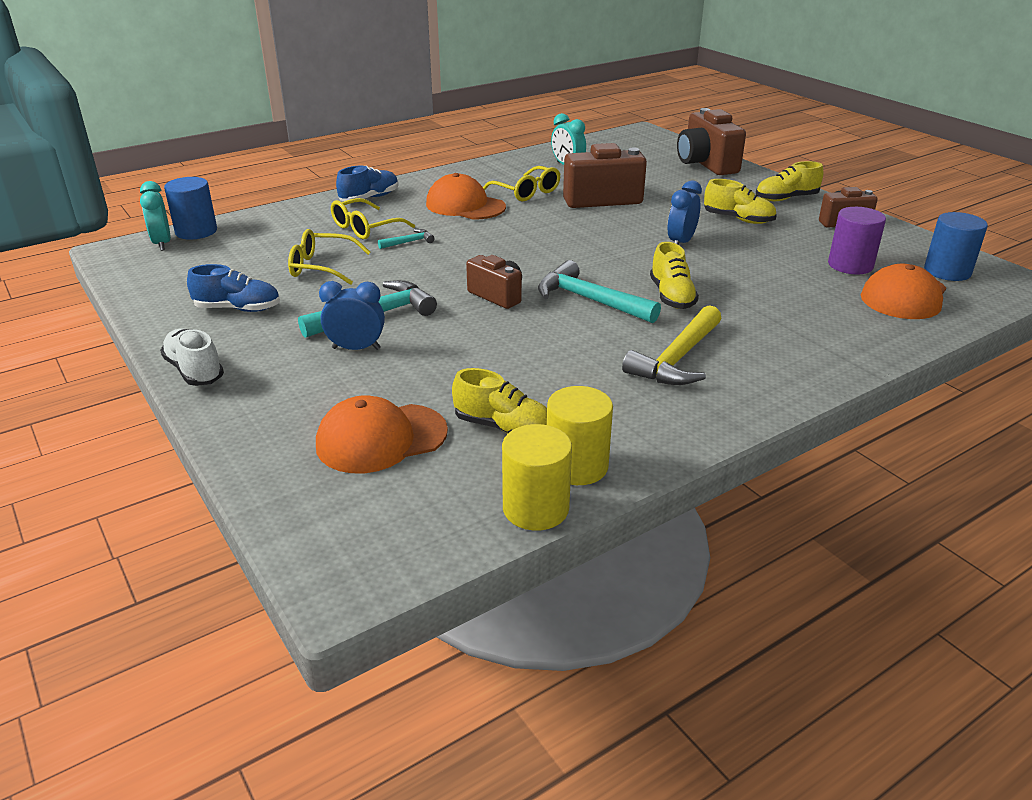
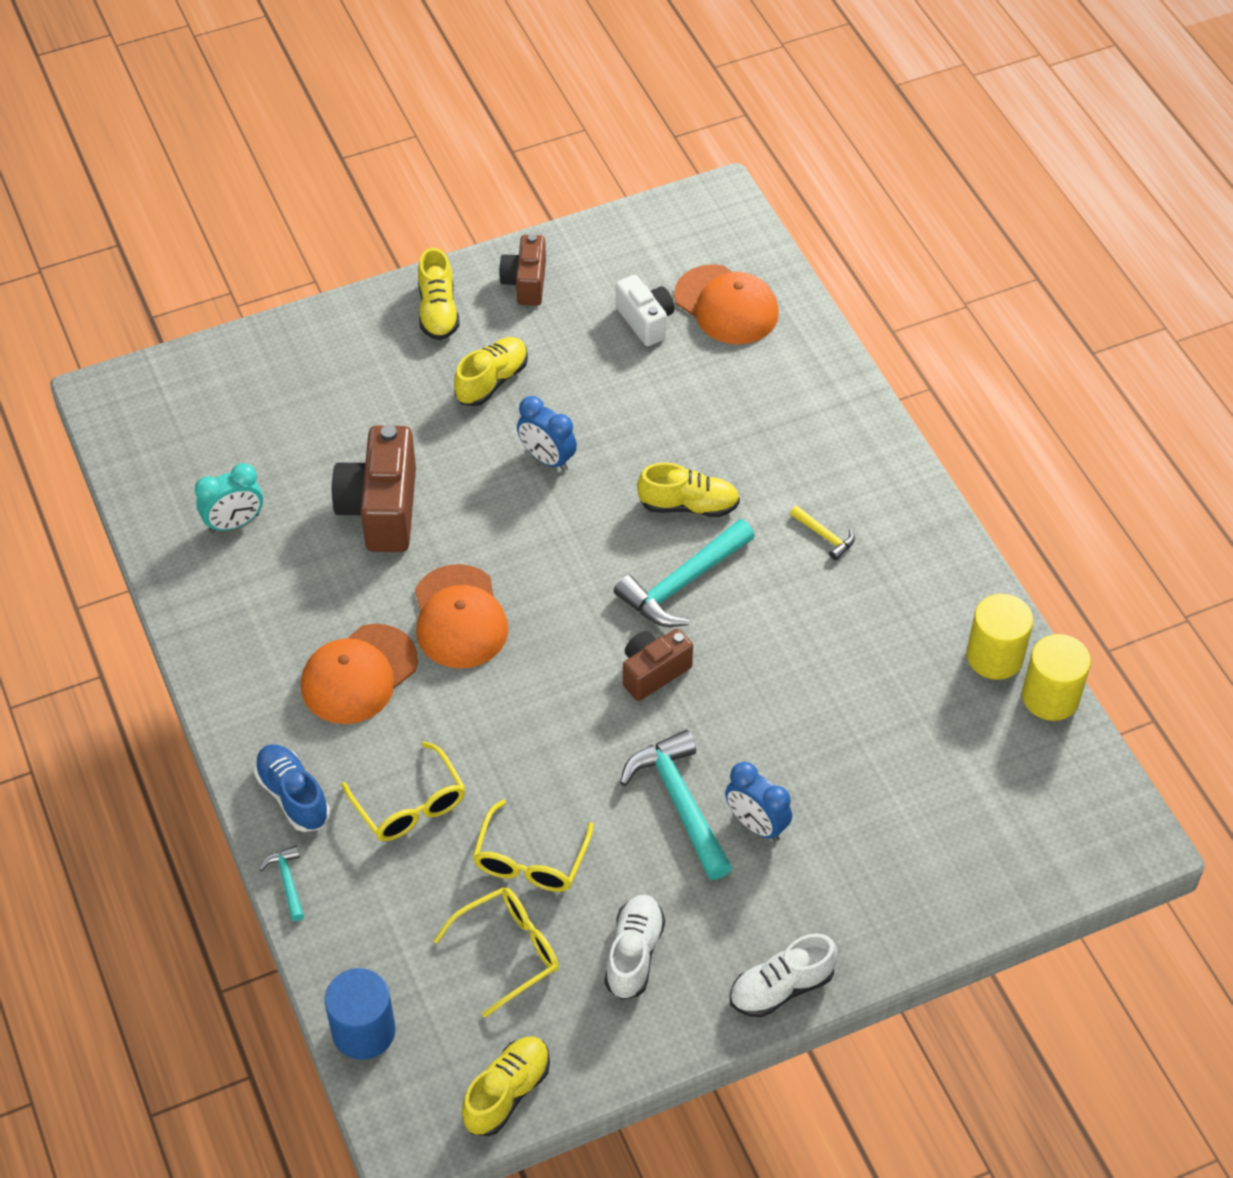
camera: 80 degrees left, 20 degrees up
turquoise clock [140,181,171,251] -> none
blue shoe [187,264,280,312] -> white shoe [605,895,665,1000]
orange cap [316,395,448,473] -> orange cap moved to [415,564,508,668]
blue clock [319,281,385,350] -> blue clock turned 60 degrees counterclockwise [725,762,792,841]
turquoise hammer [378,229,435,249] -> turquoise hammer moved to [259,846,304,921]
yellow shoe [452,368,547,434] -> yellow shoe moved to [462,1036,550,1136]
yellow glasses [483,166,560,201] -> yellow glasses moved to [434,887,559,1018]
yellow hammer [622,305,722,385] -> yellow hammer [790,506,855,560], size x0.48
brown camera [677,108,746,175] -> none
purple cylinder [828,207,886,275] -> white camera [616,275,674,346]
blue cylinder [924,212,988,281] -> none

